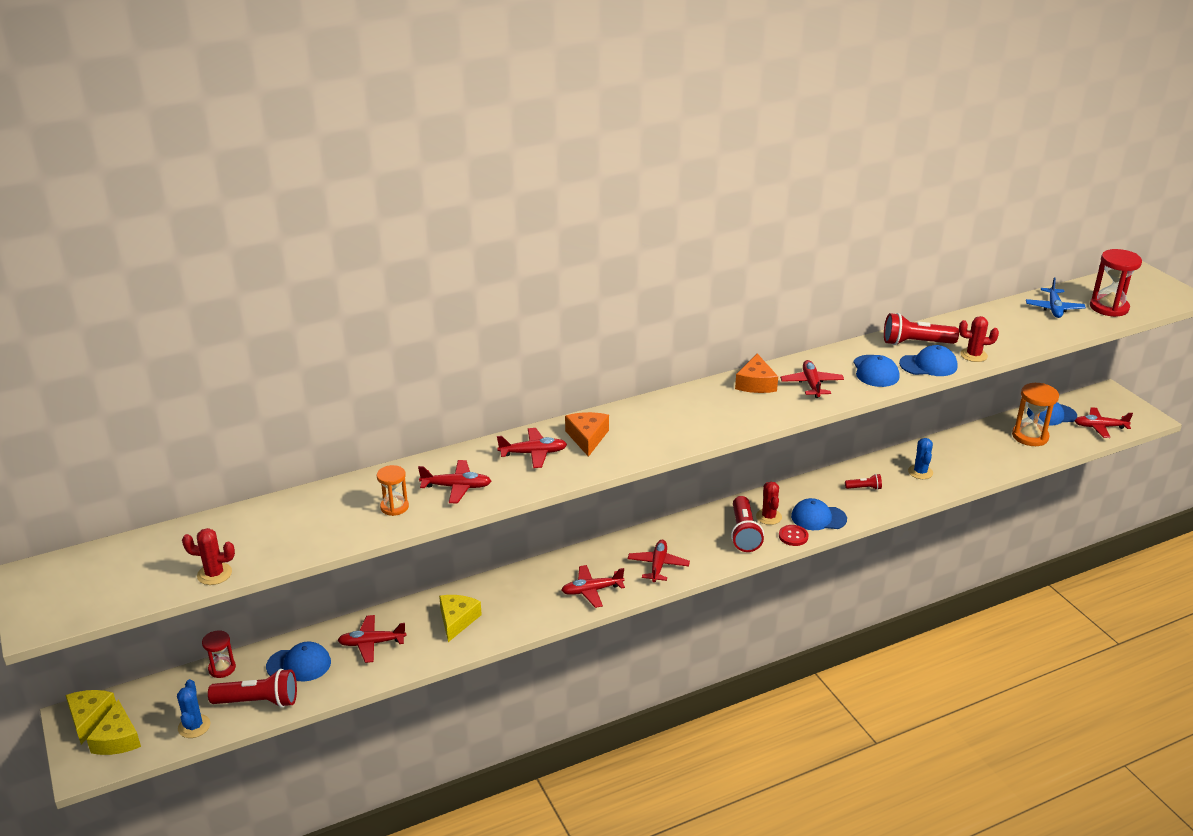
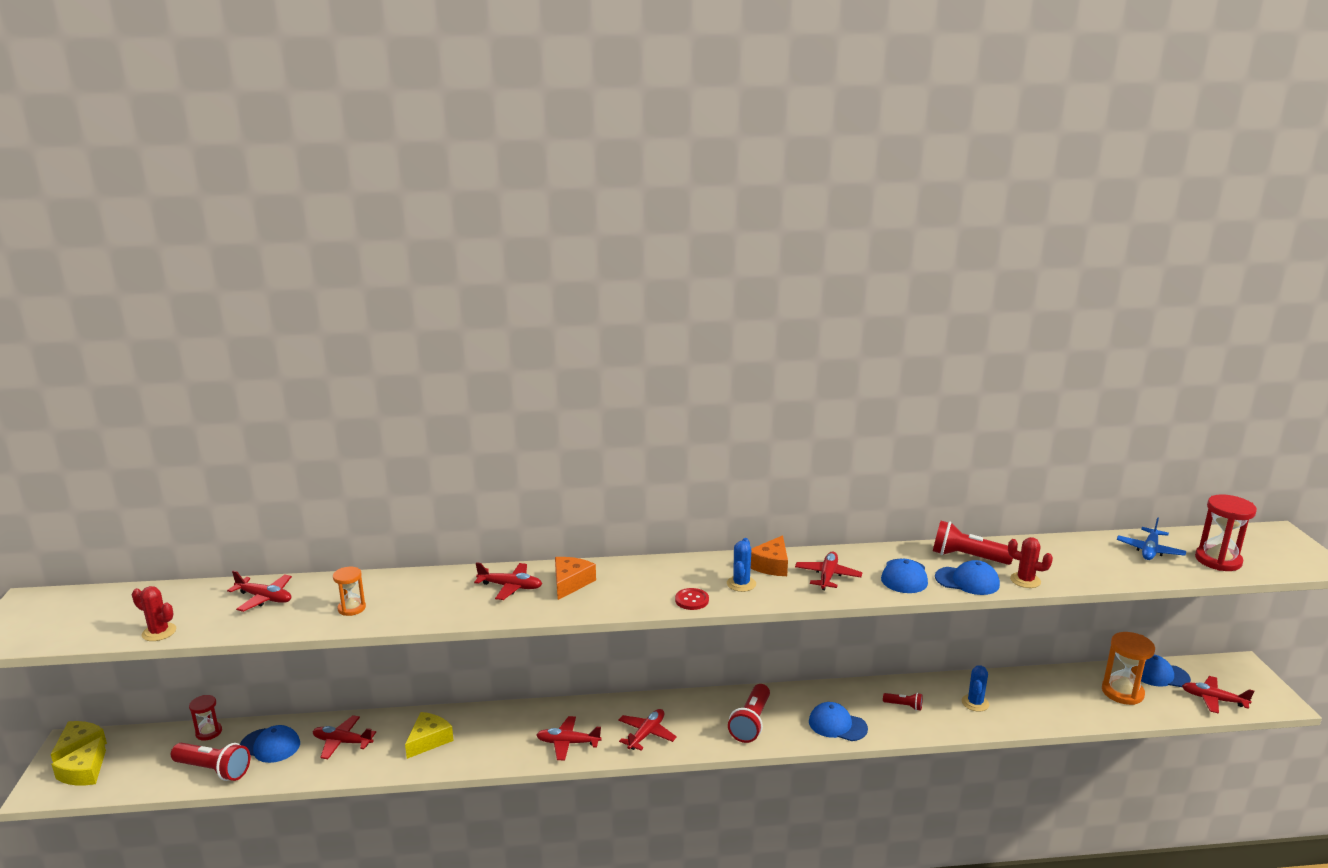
camera: 20 degrees right, 10 degrees down
blue cactus [177,679,210,738] -> blue cactus moved to [727,538,756,592]
red plane [418,460,491,503] -> red plane moved to [227,570,292,612]
red cactus [756,482,782,525] -> none
red button [779,525,809,546] -> red button moved to [675,588,709,610]

